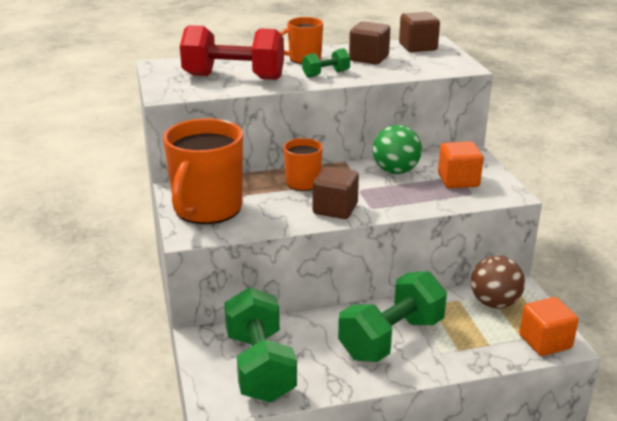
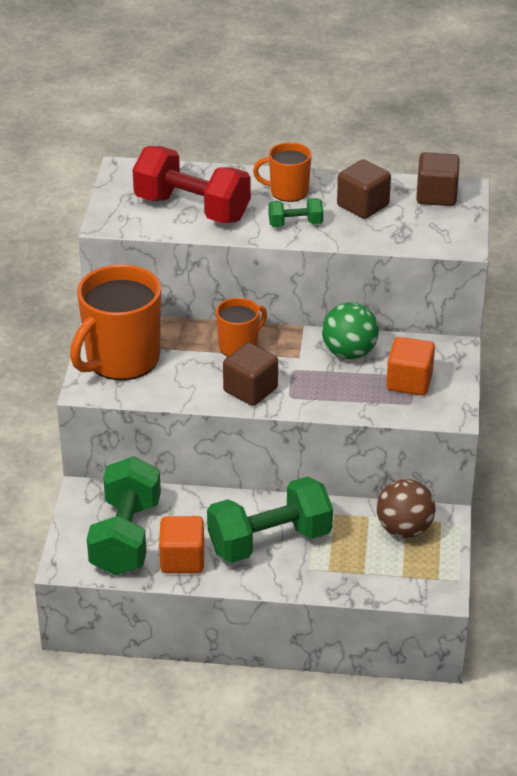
camera: 20 degrees right, 10 degrees up
orange cube [519,297,579,356] -> orange cube moved to [159,516,204,573]

